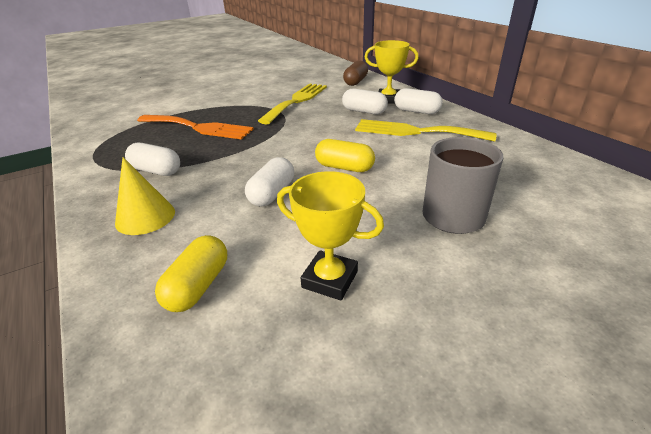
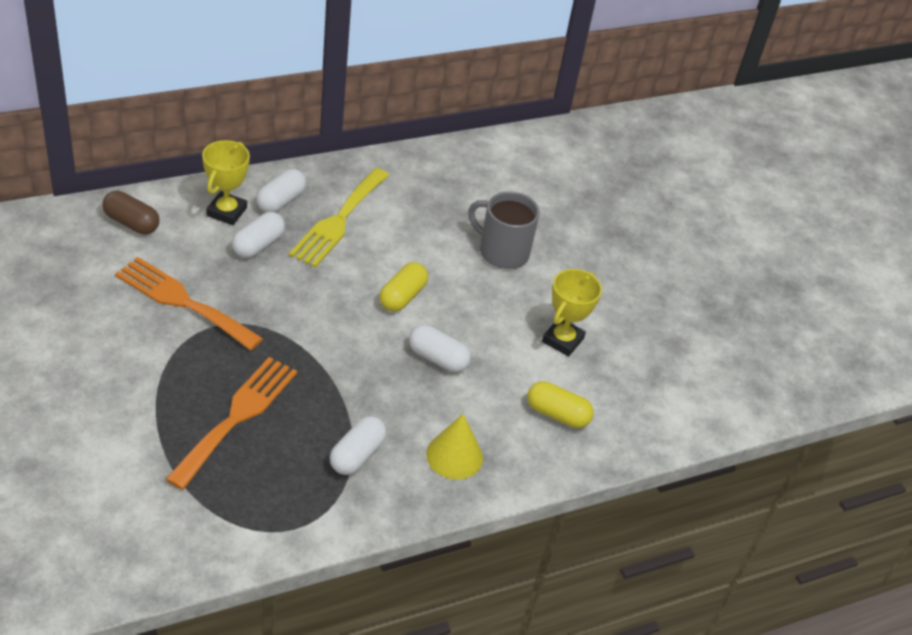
camera: 90 degrees left, 10 degrees up
yellow fork [258,83,327,125] -> orange fork [115,257,263,350]

